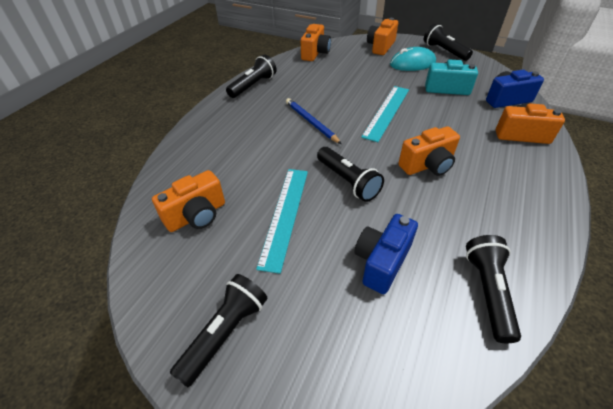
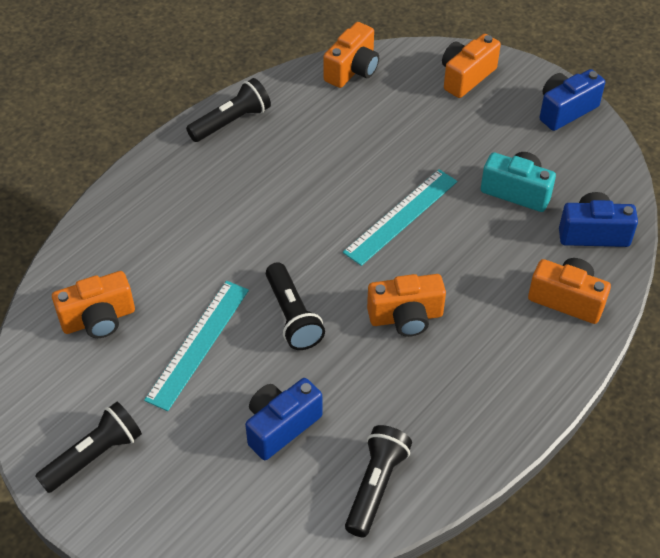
camera: 15 degrees right, 5 degrees up
blue pencil [286,98,342,144] -> none
turquoise mouse [390,47,436,71] -> none
black flashlight [424,24,473,61] -> blue camera [540,69,605,131]

